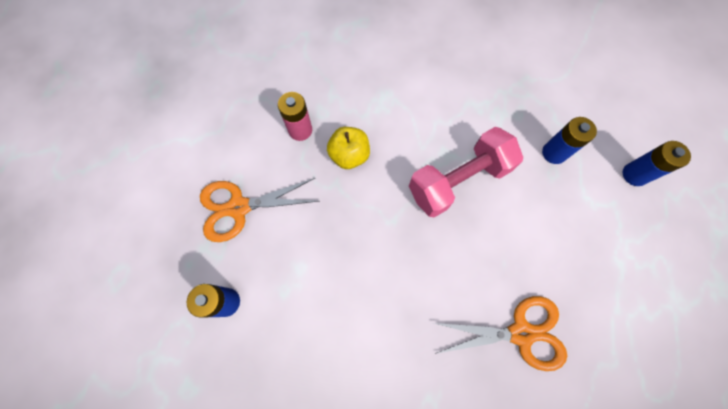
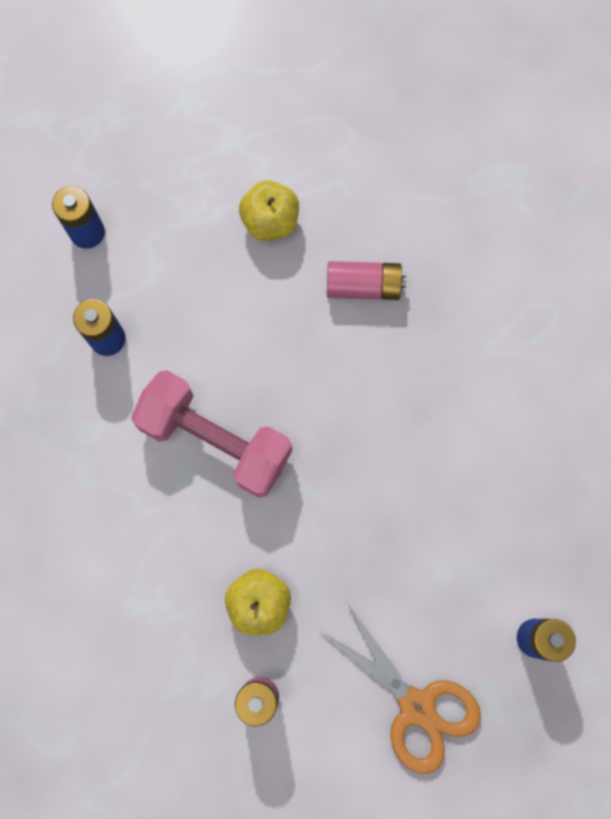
camera: 120 degrees left, 5 degrees up
orange scissors [434,296,567,371] -> pink battery [327,261,406,300]
none -> yellow apple [239,180,299,241]

